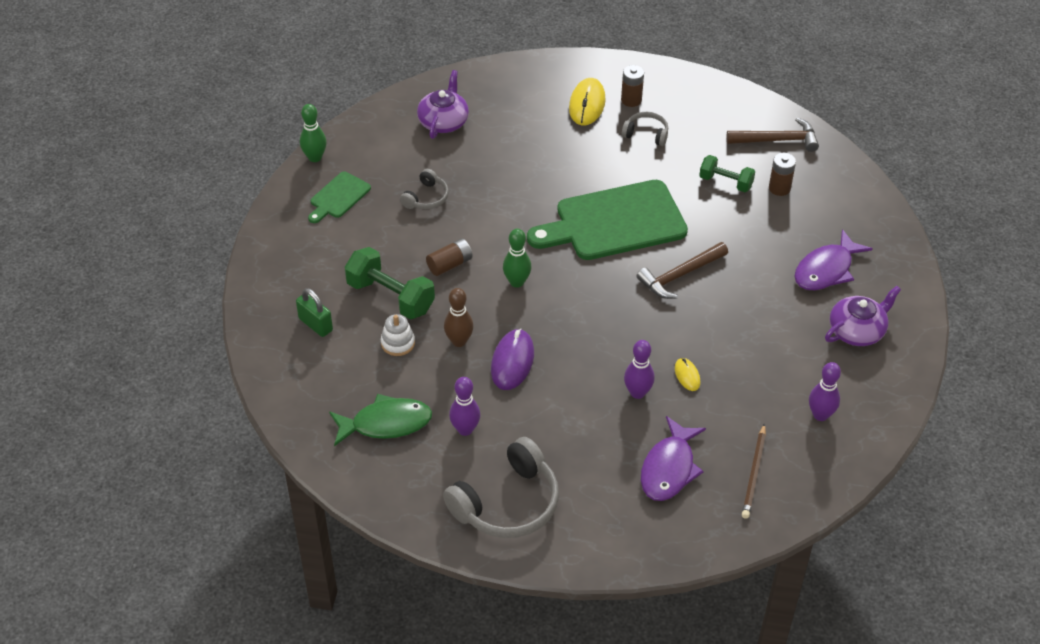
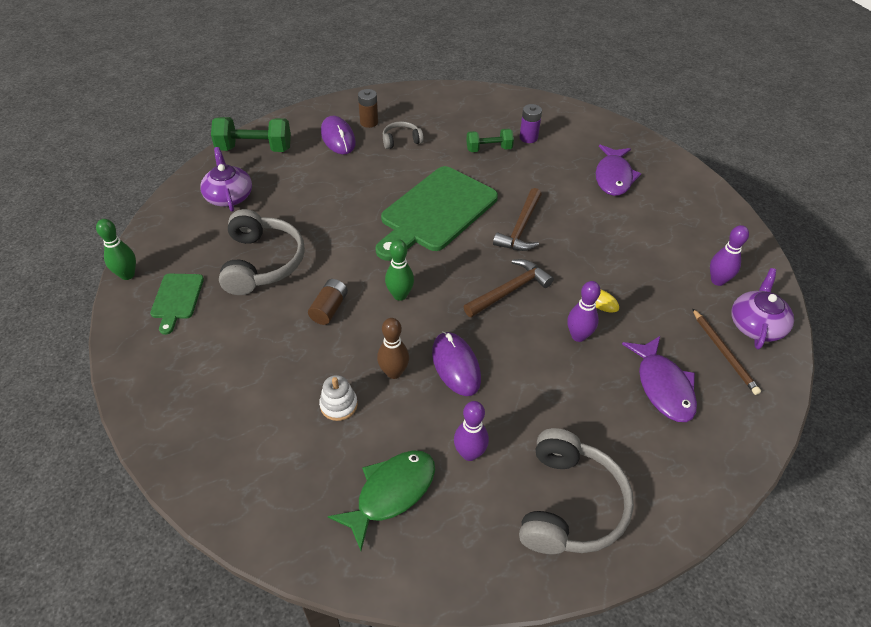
camera: 35 degrees left, 0 degrees up
green padlock [296,288,333,337] -> none
green dumbbell [345,247,435,319] -> green dumbbell moved to [211,117,291,152]
grey headphones [400,169,449,209] -> grey headphones [219,209,305,295], size x1.95
yellow mouse [569,78,606,125] -> purple mouse [321,116,356,154]
brown hammer [726,118,819,152] -> brown hammer moved to [464,259,554,318]
brown battery [769,153,796,196] -> purple battery [520,104,542,143]
purple teapot [825,286,901,346] -> purple teapot moved to [731,268,794,350]

